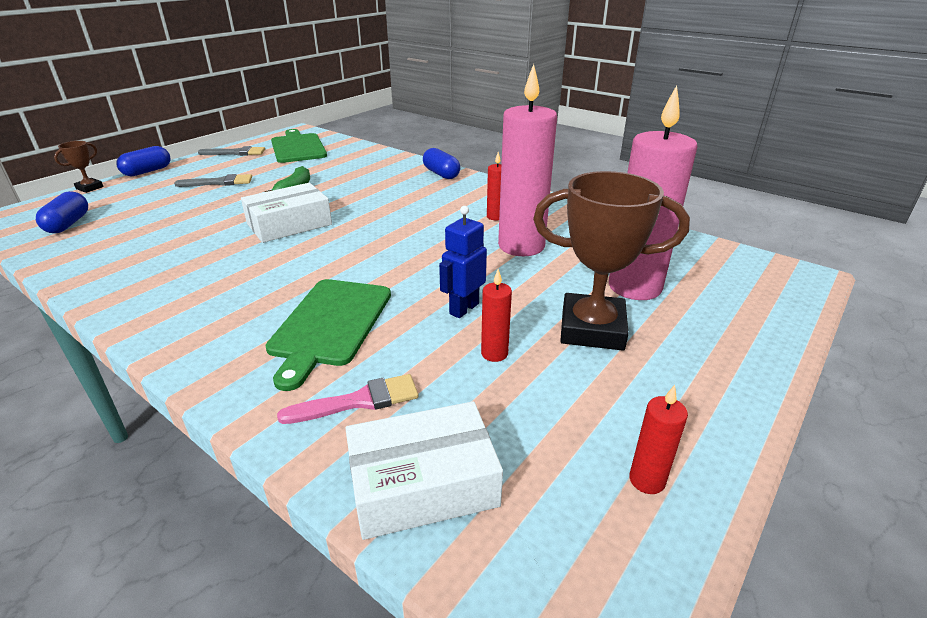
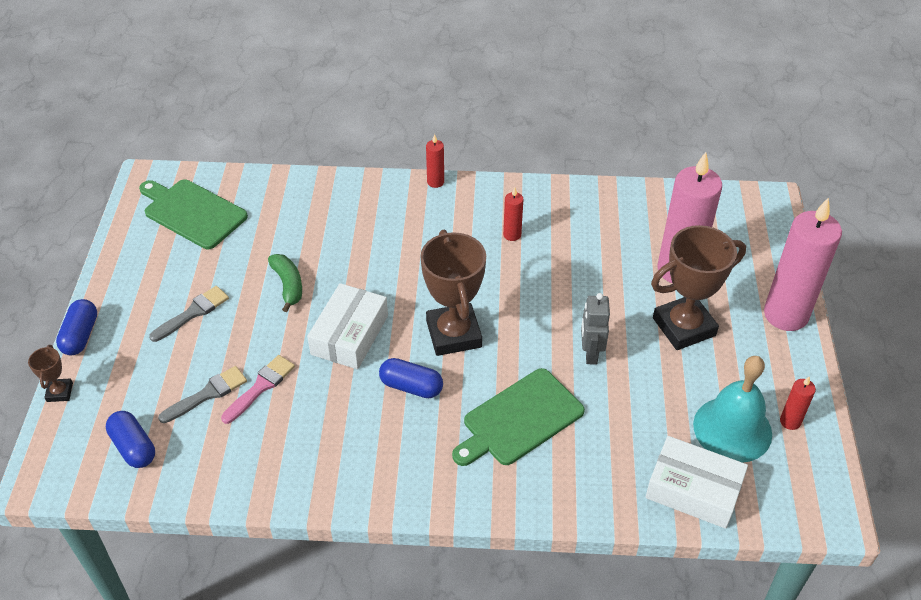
camera: 35 degrees left, 15 degrees up
grey brush [198,146,265,156] -> grey brush moved to [158,366,247,423]
green cutting board [265,279,391,391] -> green cutting board turned 75 degrees clockwise [452,368,585,466]
pink brush [277,374,418,424] -> pink brush moved to [221,355,295,424]
white box [345,401,503,540] -> white box turned 75 degrees clockwise [646,436,748,529]
blue capsule [423,148,460,179] -> blue capsule moved to [379,358,443,398]
blue robot [439,206,487,318] -> grey robot [581,293,610,365]
red candle [481,269,512,362] -> red candle moved to [426,134,444,188]
pink candle [498,64,557,256] -> pink candle moved to [764,197,842,331]
none -> brown trophy [420,230,486,356]
none -> turquoise bell [693,356,772,463]

